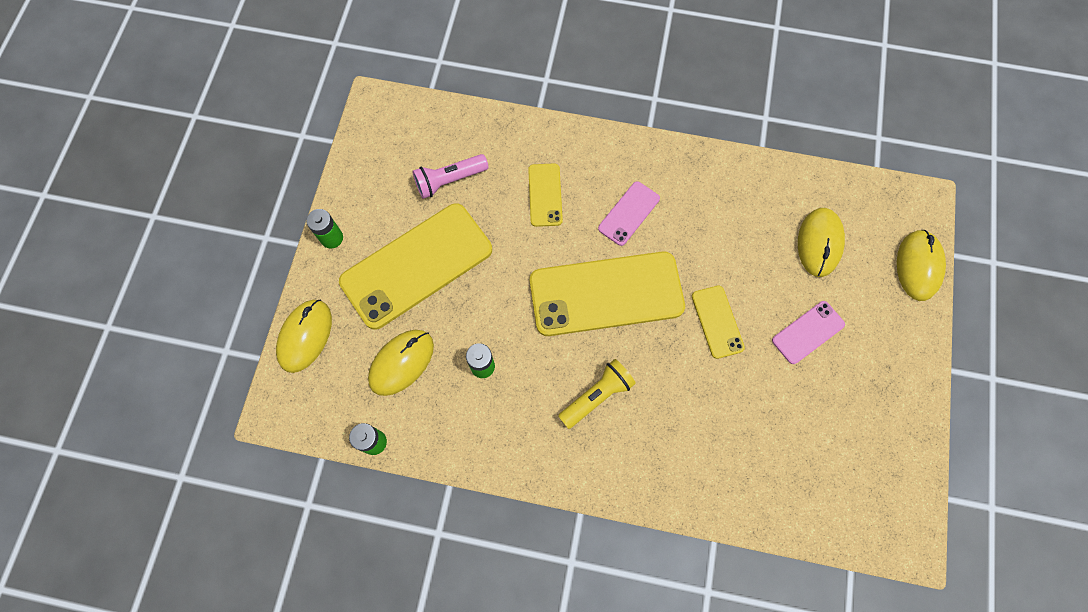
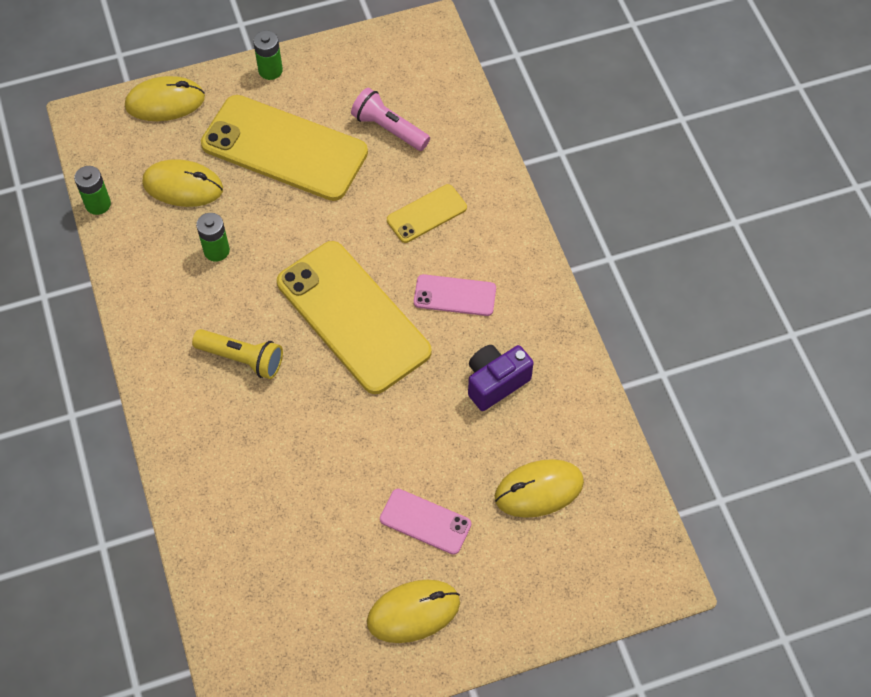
camera: 60 degrees right, 10 degrees down
yellow phone [692,286,745,359] -> none
yellow mouse [897,230,946,301] -> yellow mouse moved to [367,580,460,643]
none -> purple camera [468,345,534,411]

